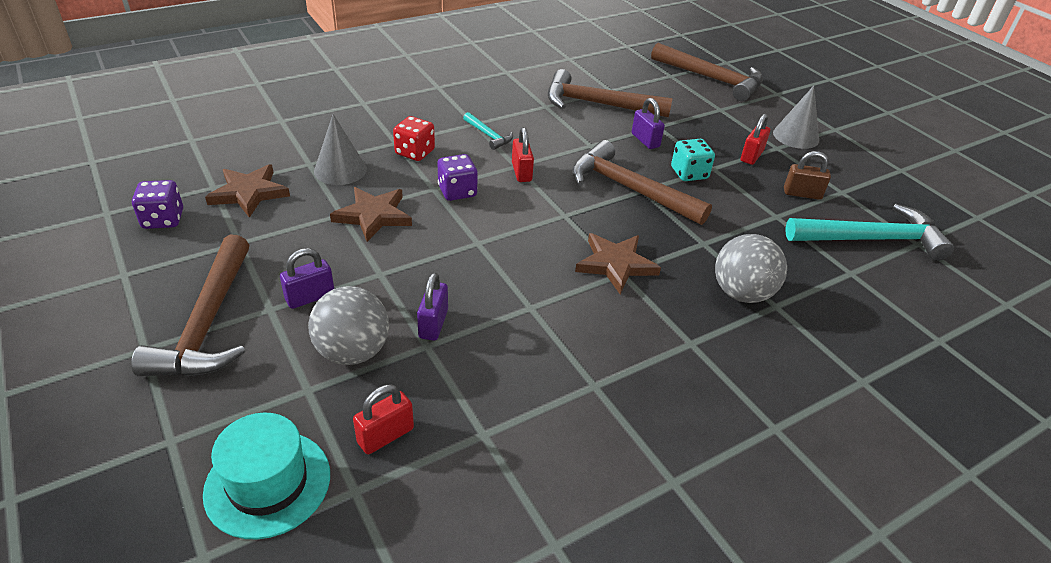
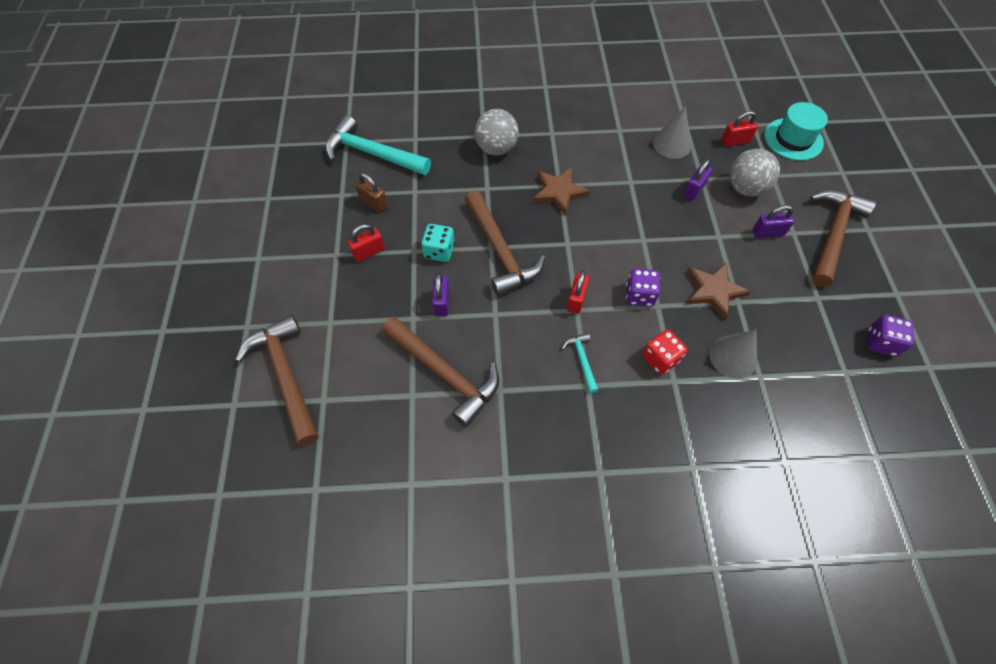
camera: 150 degrees left, 20 degrees up
brown star [205,164,290,218] -> none
grey cone [773,86,819,149] -> grey cone moved to [653,106,691,159]

